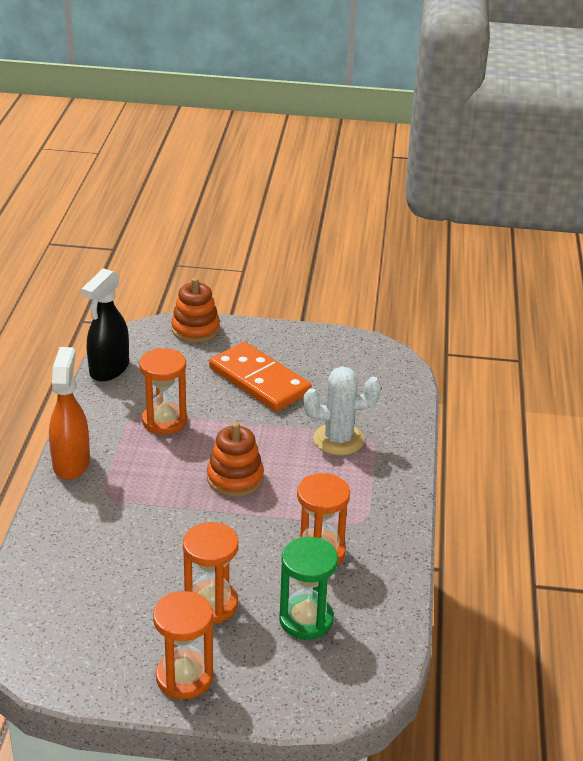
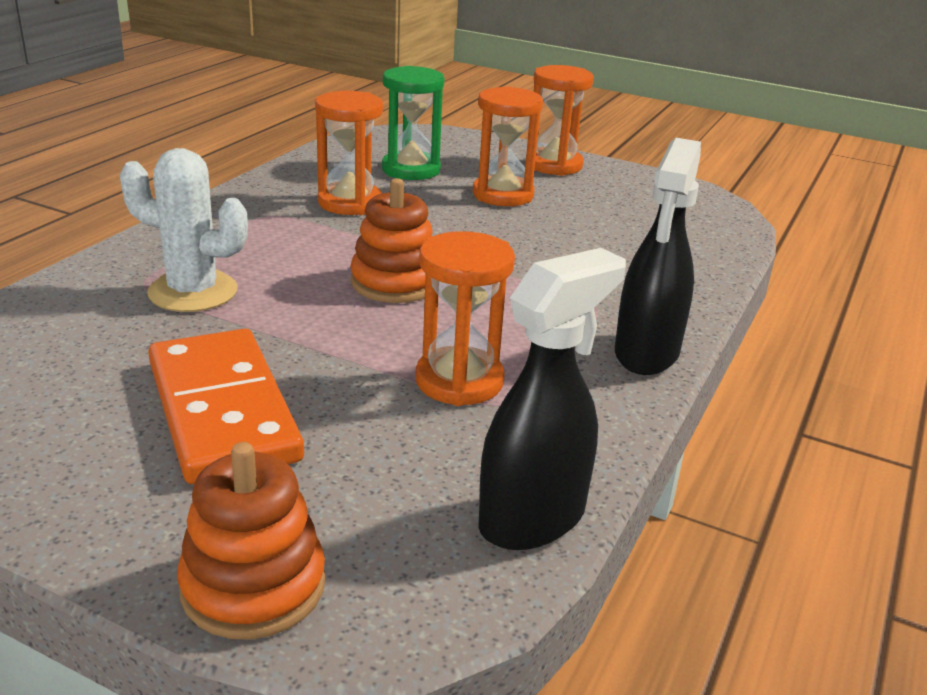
camera: 160 degrees left, 5 degrees down
orange spray bottle [49,347,90,480] -> black spray bottle [615,138,701,375]

